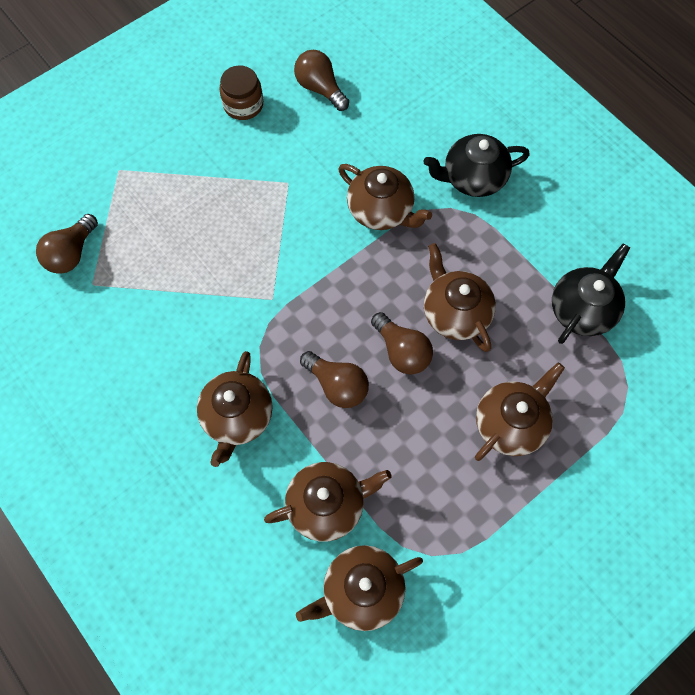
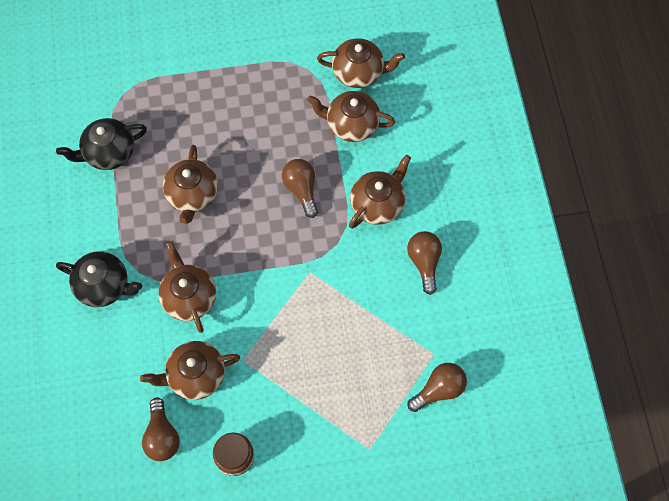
camera: 150 degrees left, 0 degrees up
brown light bulb [371,312,433,374] -> brown light bulb moved to [407,231,442,295]
brown teapot [475,363,565,461] -> brown teapot moved to [140,341,240,400]

